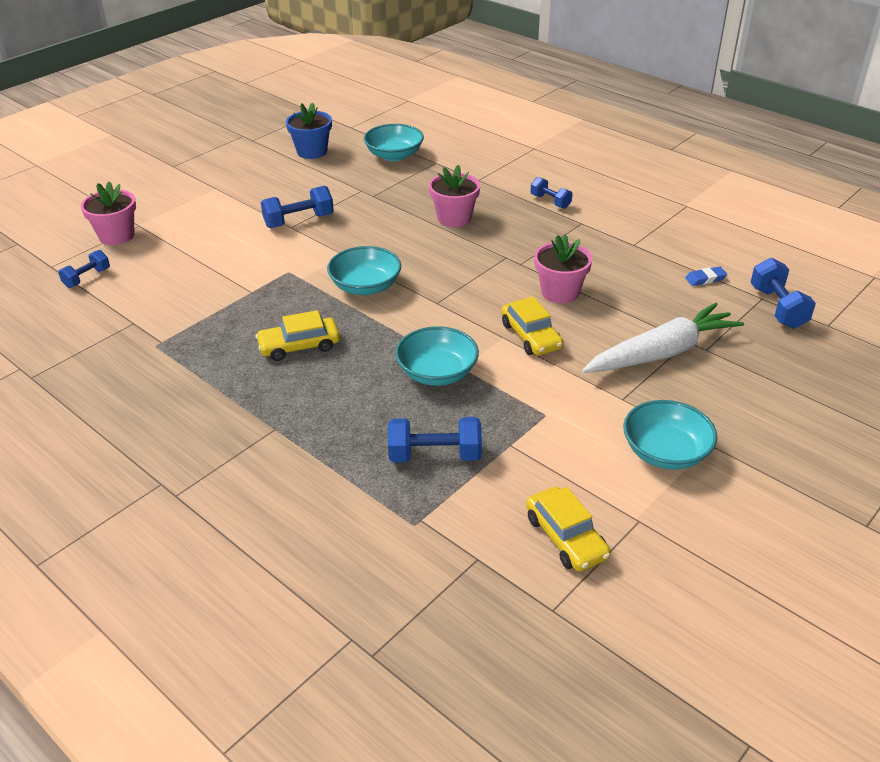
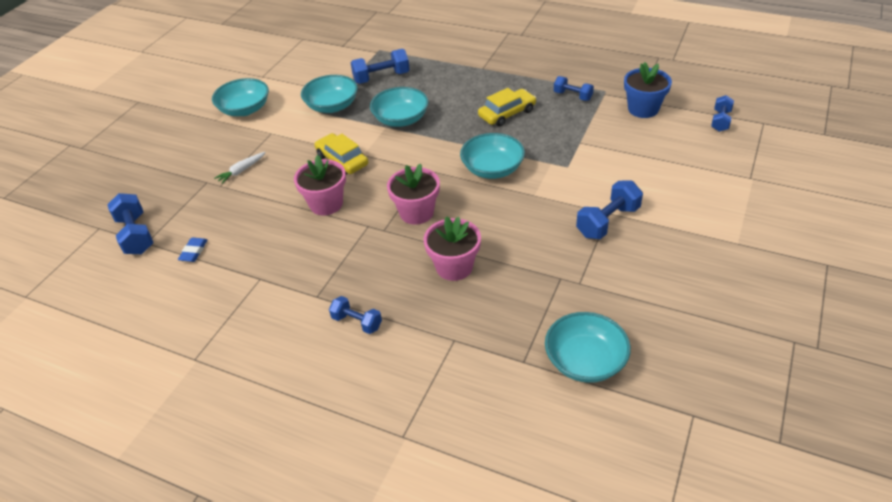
camera: 165 degrees right, 5 degrees up
pink flower pot [81,181,136,245] -> pink flower pot moved to [387,164,440,225]
blue flower pot [286,102,332,159] -> blue flower pot moved to [624,62,672,118]
yellow car [526,487,611,572] -> none
white carrot [582,303,744,373] -> white carrot [214,152,266,184], size x0.41
blue eraser [685,266,727,286] -> blue eraser turned 45 degrees counterclockwise [178,237,207,262]
none -> turquoise bowl [301,75,358,113]
none -> blue dumbbell [554,76,594,101]

